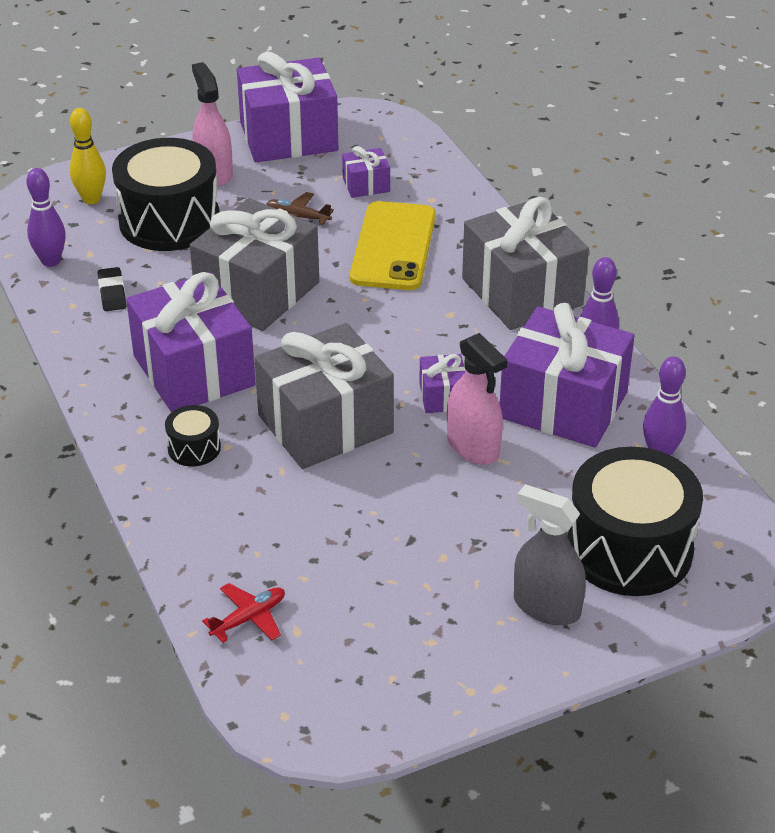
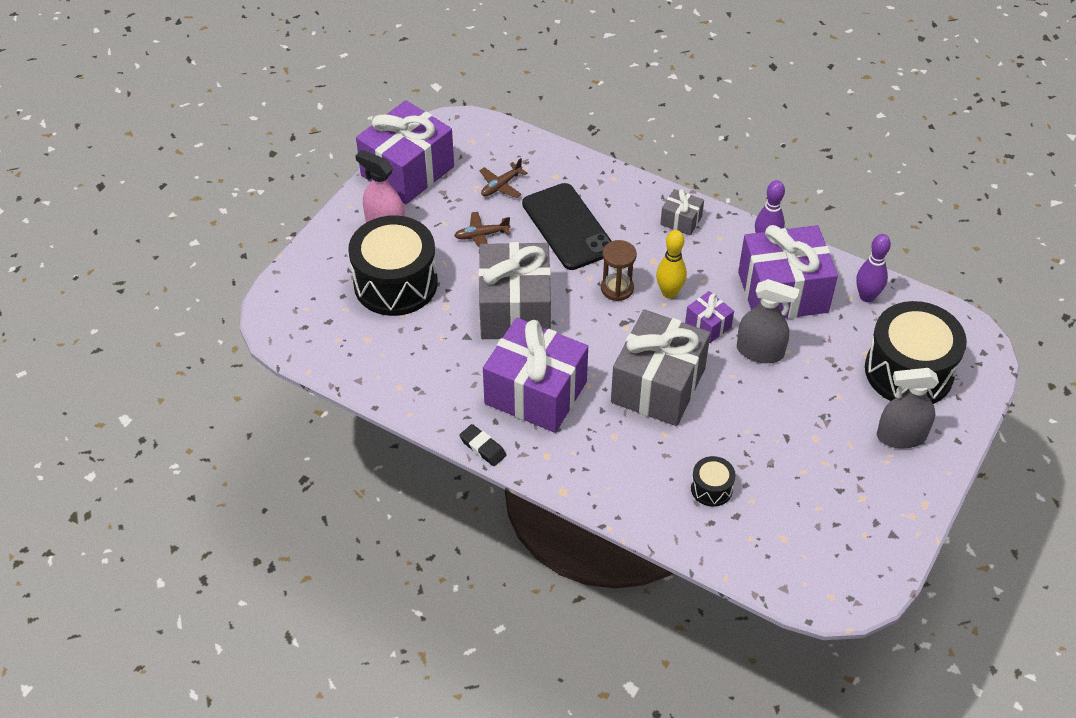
camera: 35 degrees left, 10 degrees up
purple bowling pin [27,168,66,267] -> none
yellow bowling pin [70,108,106,204] -> yellow bowling pin moved to [656,230,687,299]
black eraser [98,267,126,311] -> black eraser moved to [459,424,506,466]
black drum [165,405,221,466] -> black drum moved to [691,456,736,507]
red plane [202,583,285,643] -> none
purple gift [342,146,390,198] -> brown plane [480,158,527,198]
yellow phone [350,201,436,290] -> black phone [522,183,611,270]
pink spray bottle [447,333,507,465] -> grey spray bottle [737,279,800,363]
grey gift [462,197,589,330] -> grey gift [660,189,704,236], size x0.45
none -> brown hourglass [601,240,637,301]

